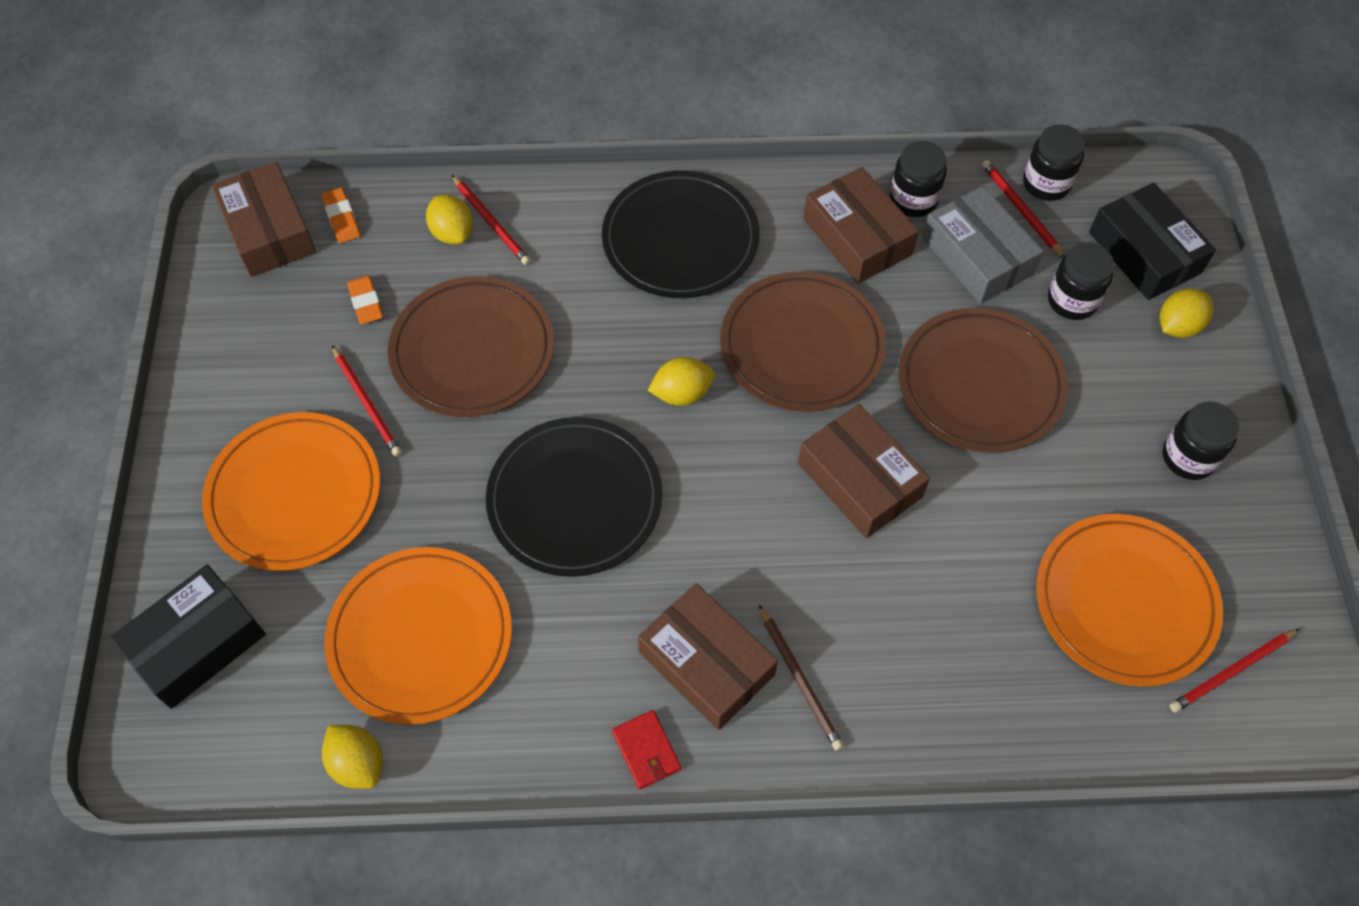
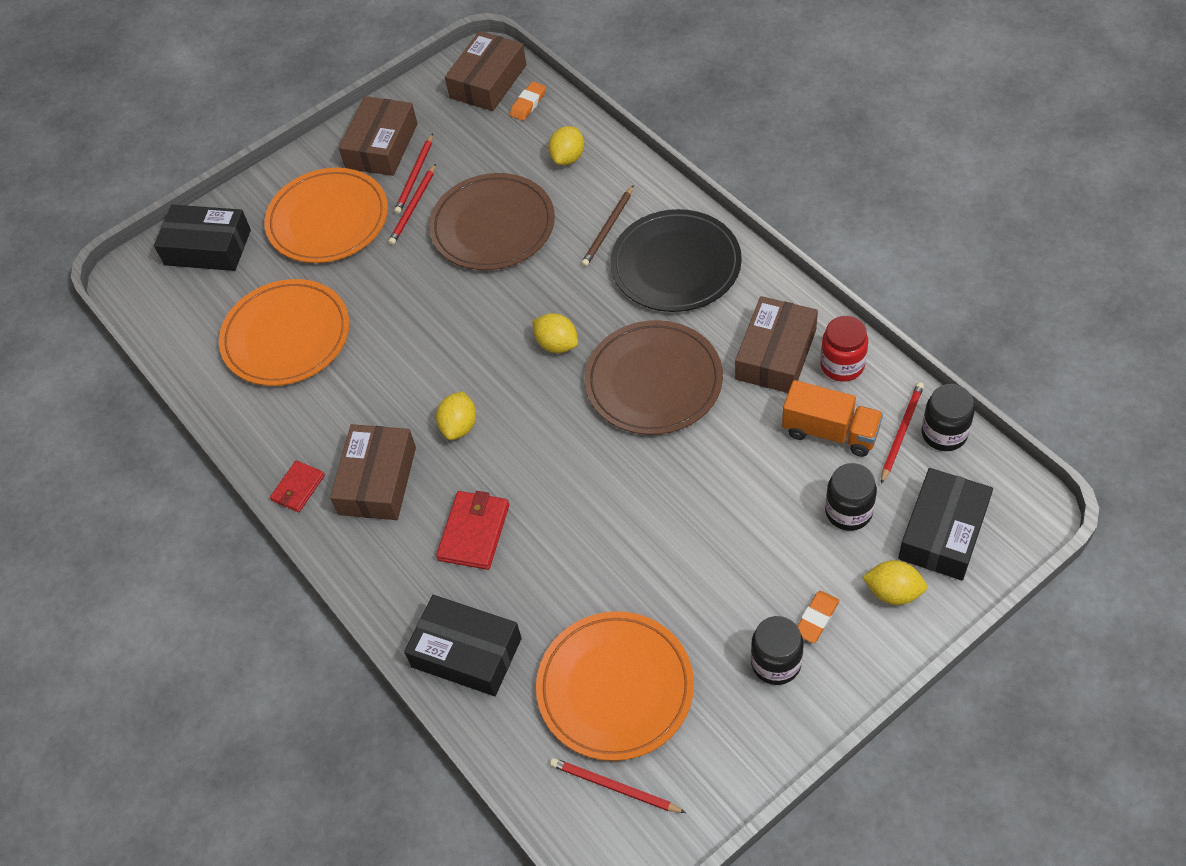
camera: 60 degrees right, 5 degrees down
yellow lemon [322,725,383,789] -> yellow lemon moved to [436,391,476,440]
orange eraser [347,275,383,324] -> orange eraser moved to [797,591,840,643]
red pencil [452,175,531,265] -> red pencil moved to [394,134,433,214]
black plate [486,417,663,577] -> none
brown pencil [759,605,844,751] -> brown pencil moved to [581,185,634,267]
brown box [798,404,930,538] -> brown box moved to [339,96,418,176]
black jar [890,141,947,217] -> red jar [820,316,868,382]
brown plate [898,308,1068,453] -> none
grey box [922,186,1044,304] -> orange truck [782,380,883,457]
none -> black box [404,595,522,696]
none -> red wallet [436,491,509,570]

